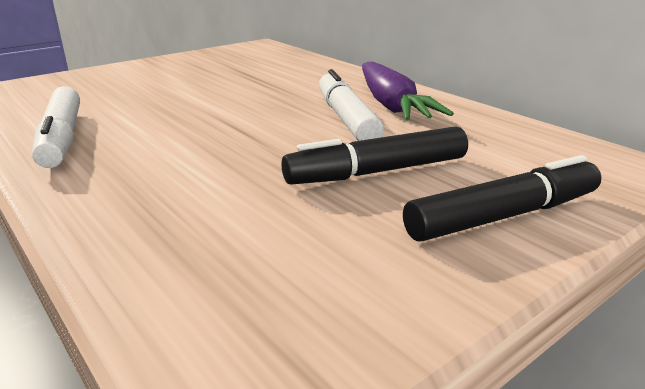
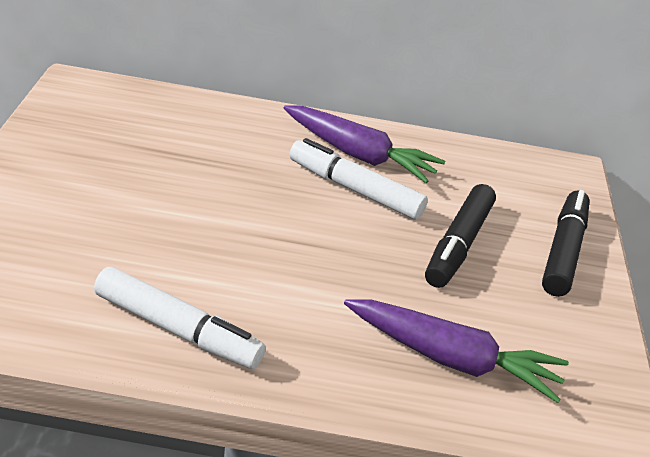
camera: 50 degrees left, 10 degrees up
none -> purple carrot [344,299,569,403]

